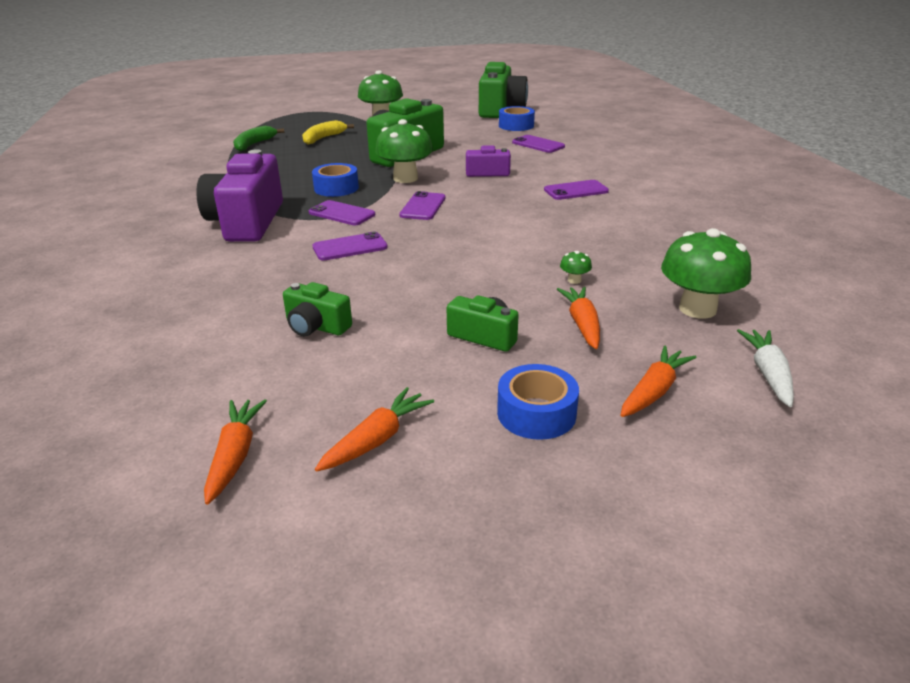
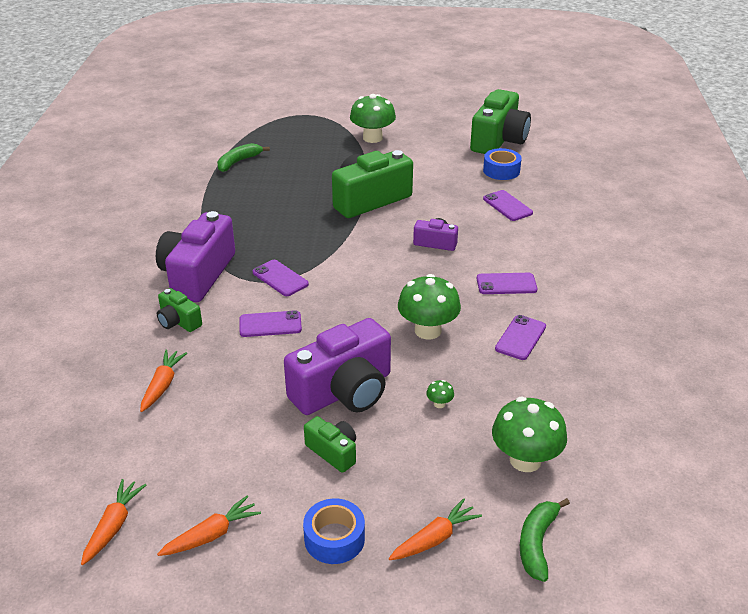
camera: 15 degrees right, 5 degrees up
green camera [283,282,352,337] -> green camera moved to [157,288,202,332]
yellow banana [302,120,354,145] -> none
blue tape [312,163,359,197] -> none
green mushroom [375,119,433,183] -> green mushroom moved to [398,274,461,340]
purple phone [399,191,445,220] -> purple phone moved to [495,315,546,360]
orange carrot [557,287,600,349] -> orange carrot moved to [140,350,187,412]
white carrot [737,329,794,407] -> green banana [520,498,570,582]
none -> purple camera [284,318,391,415]

